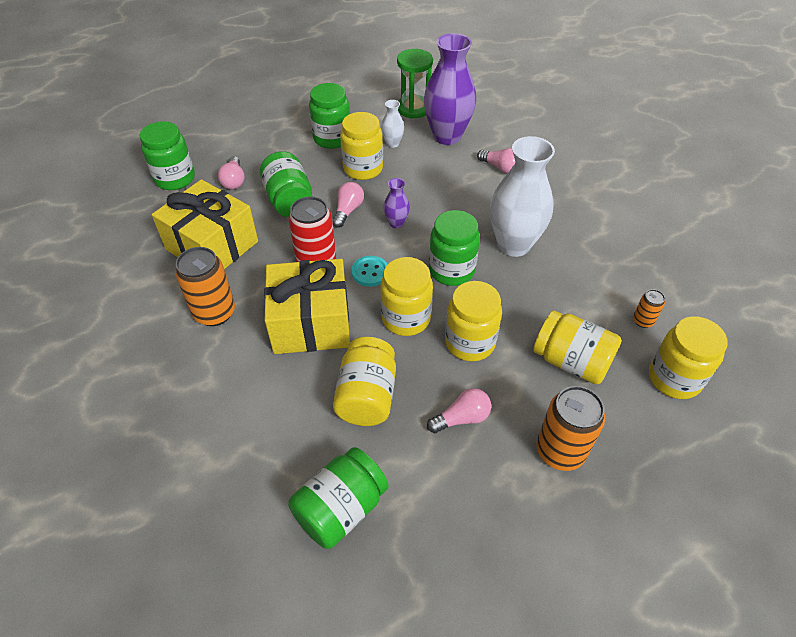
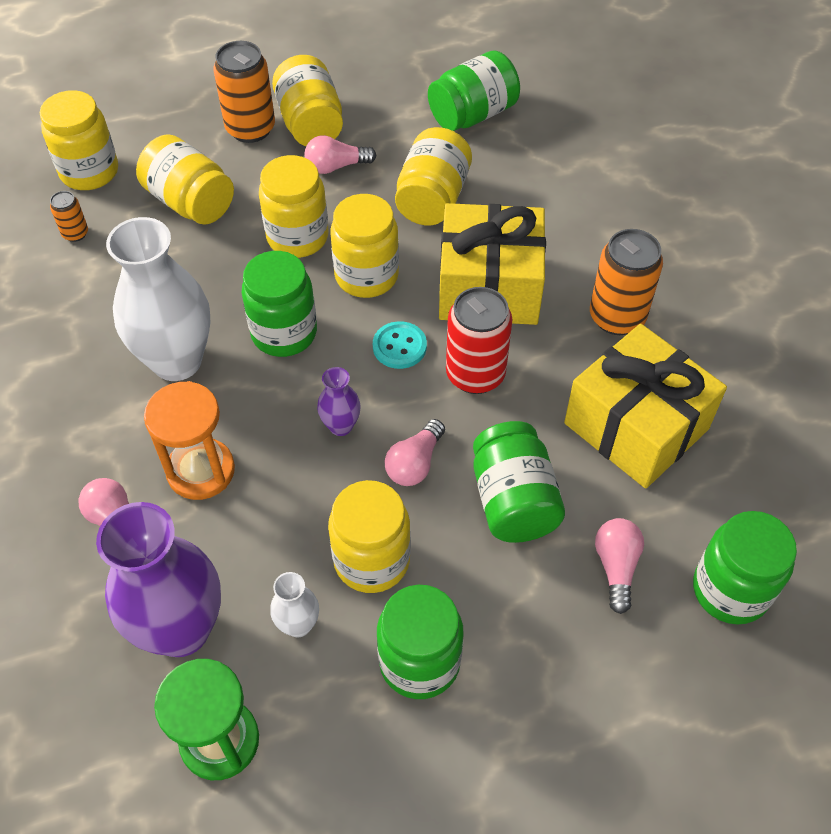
camera: 170 degrees left, 5 degrees up
none -> orange hourglass [144,381,235,500]
none -> yellow jar [272,55,343,146]

